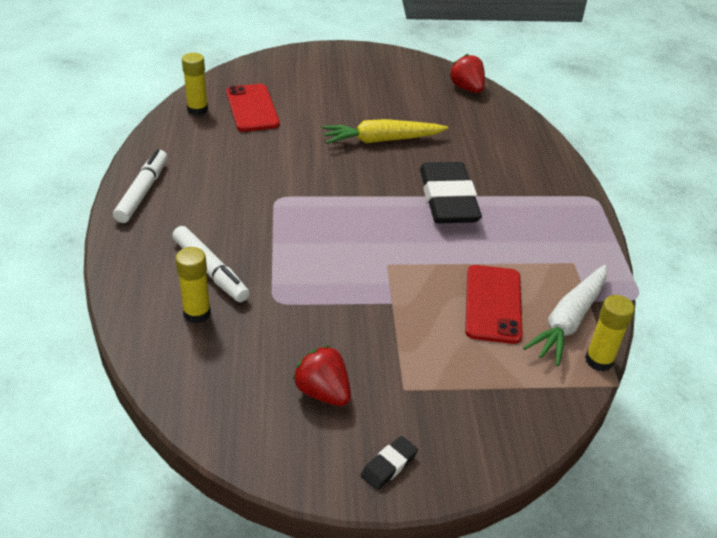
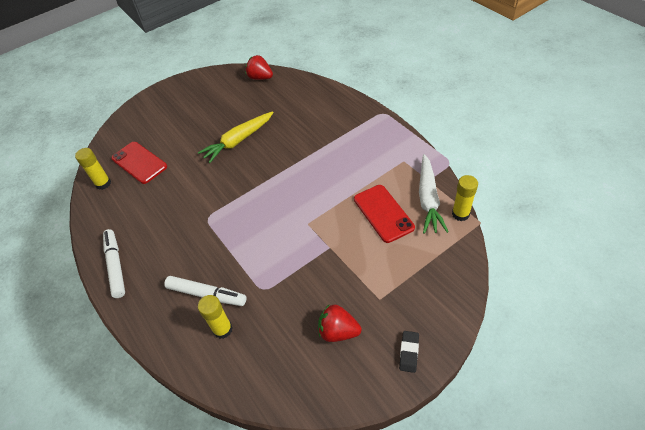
camera: 25 degrees left, 10 degrees up
black eraser [420,162,482,224] -> none

